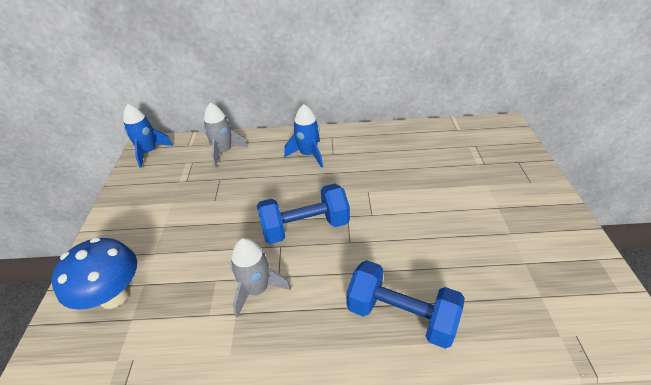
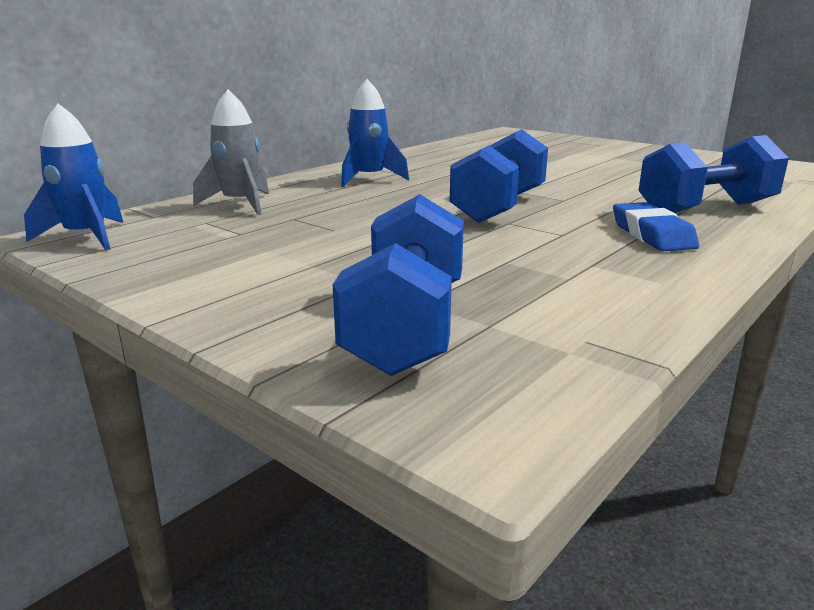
camera: 50 degrees left, 20 degrees down
blue mushroom [51,237,137,310] -> blue dumbbell [333,194,464,376]
grey rocket [230,238,291,318] -> none
none -> blue eraser [613,202,699,251]

